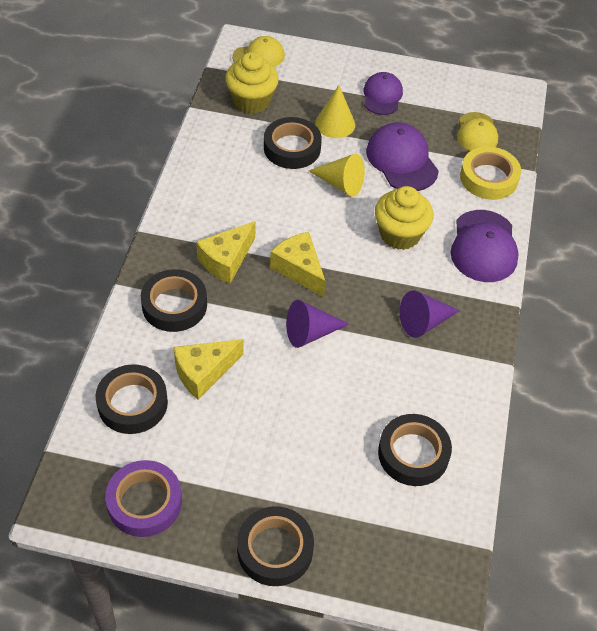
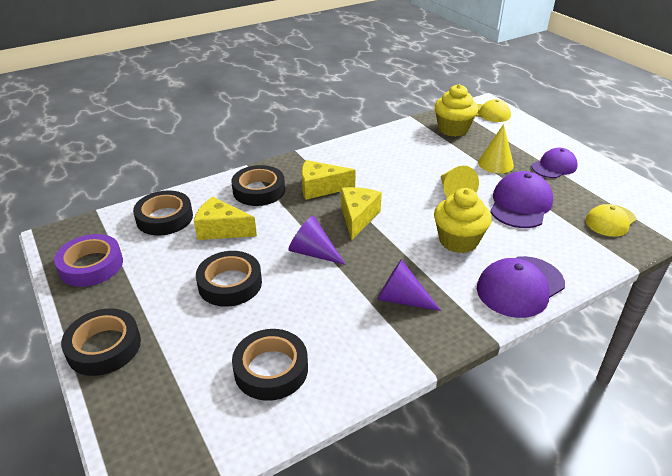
camera: 50 degrees right, 15 degrees down
black tape [264,117,322,169] -> black tape moved to [196,251,262,307]
yellow tape [460,147,521,200] -> none

